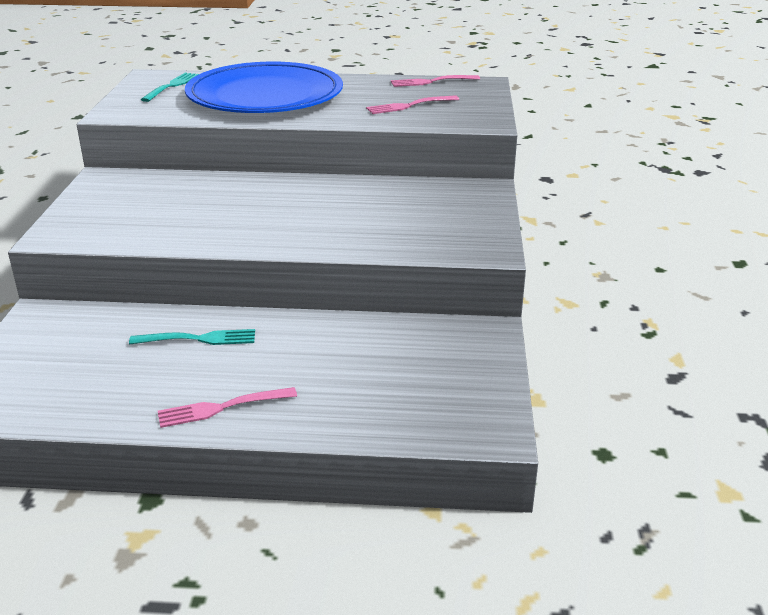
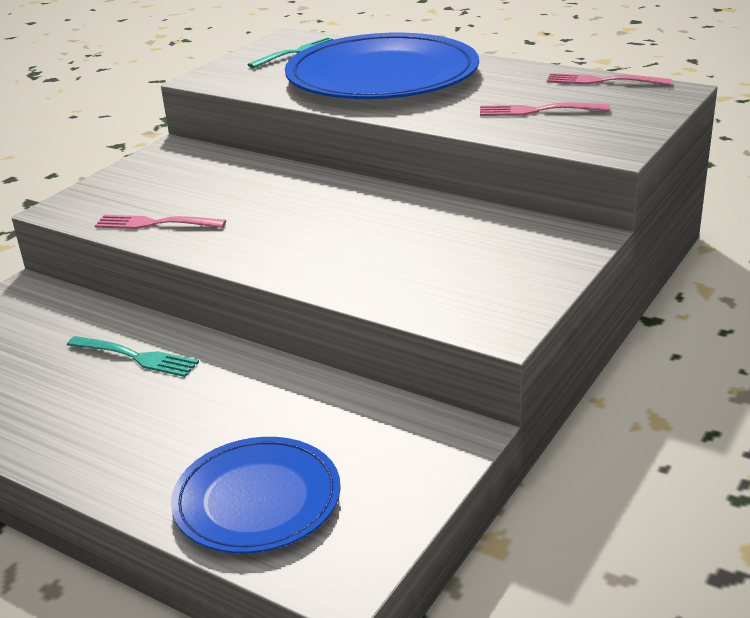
camera: 30 degrees right, 0 degrees up
pink fork [158,387,297,428] -> pink fork moved to [95,215,226,229]
none -> blue plate [171,437,341,553]

